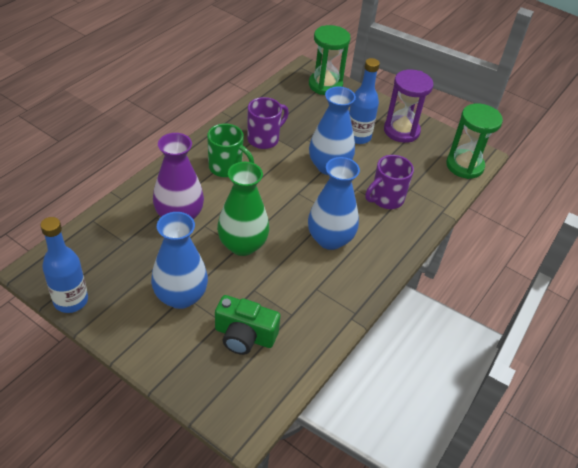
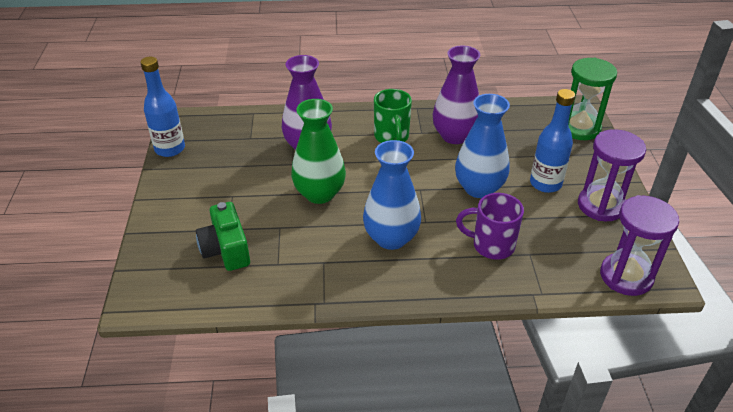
camera: 55 degrees right, 5 degrees down
blue vase [151,212,208,309] -> none
purple mug [247,97,289,149] -> purple vase [433,46,480,144]
green hourglass [446,103,503,179] -> purple hourglass [600,195,679,296]

